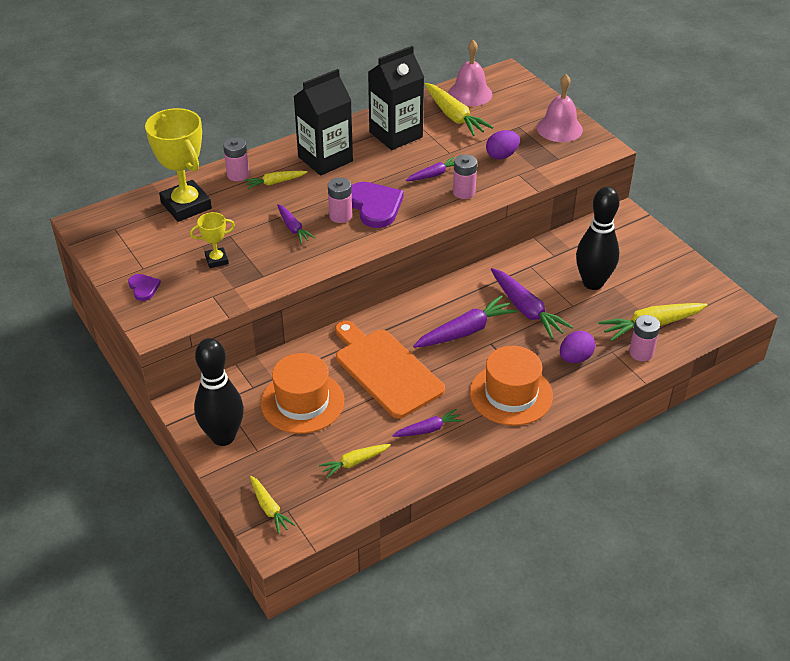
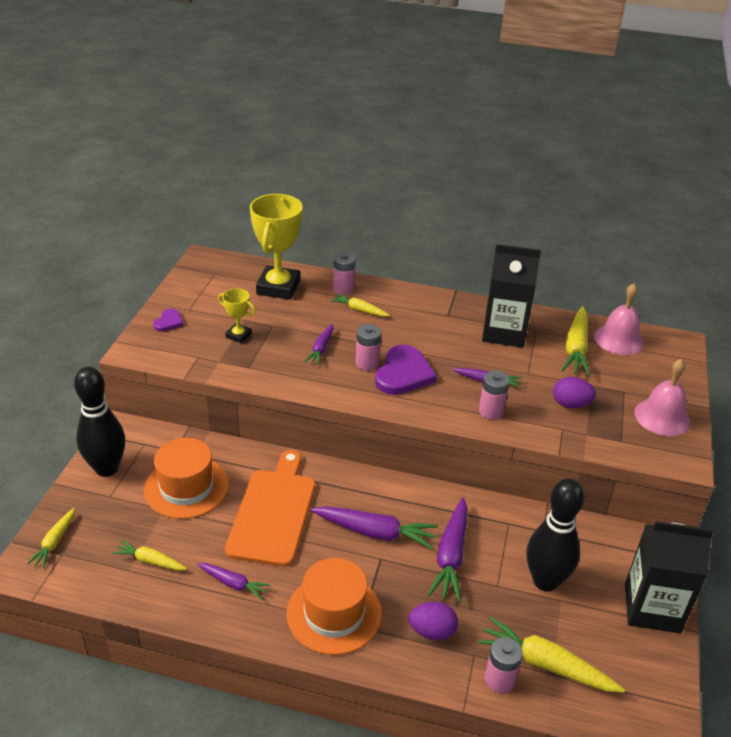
camera: 45 degrees right, 5 degrees down
black carton [293,69,353,176] -> black carton moved to [625,521,714,633]

